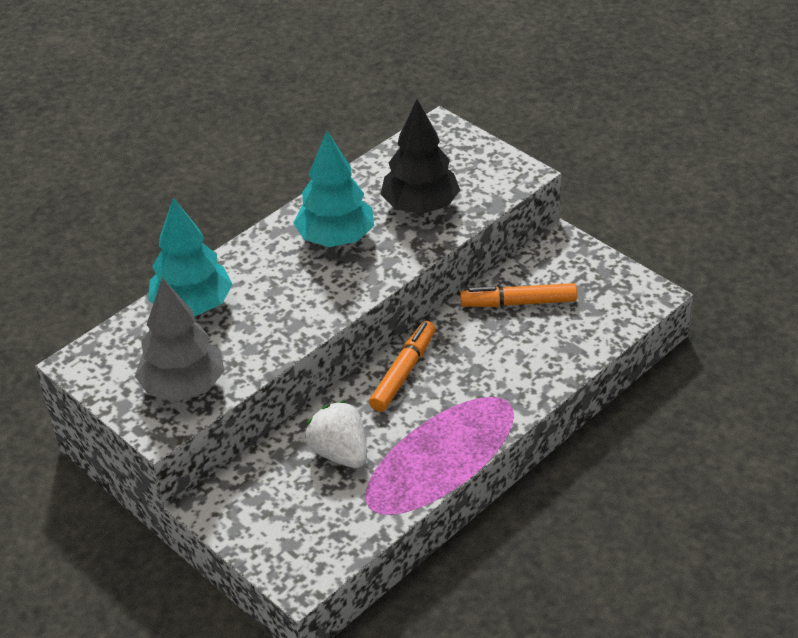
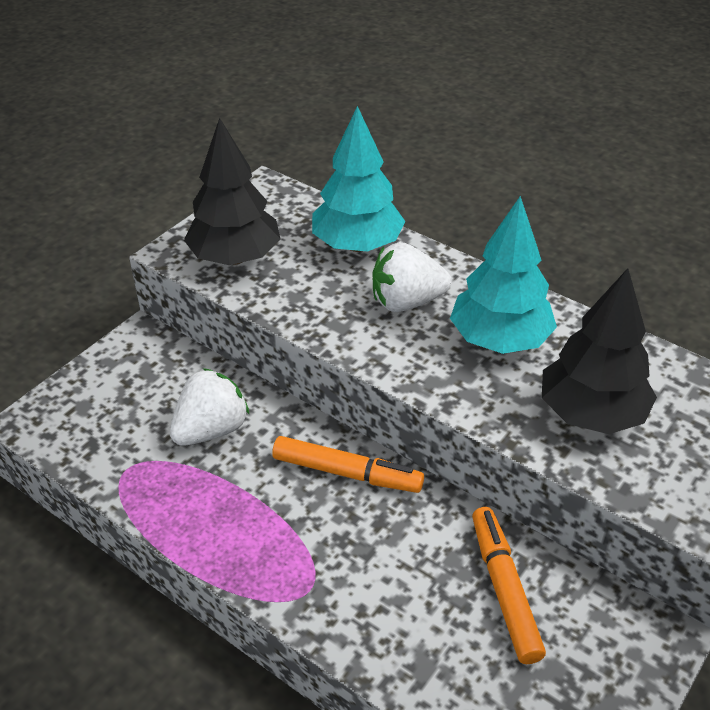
camera: 80 degrees right, 0 degrees up
grey tree [135,277,225,401] -> black tree [184,118,280,265]
none -> white strawberry [372,242,452,312]

